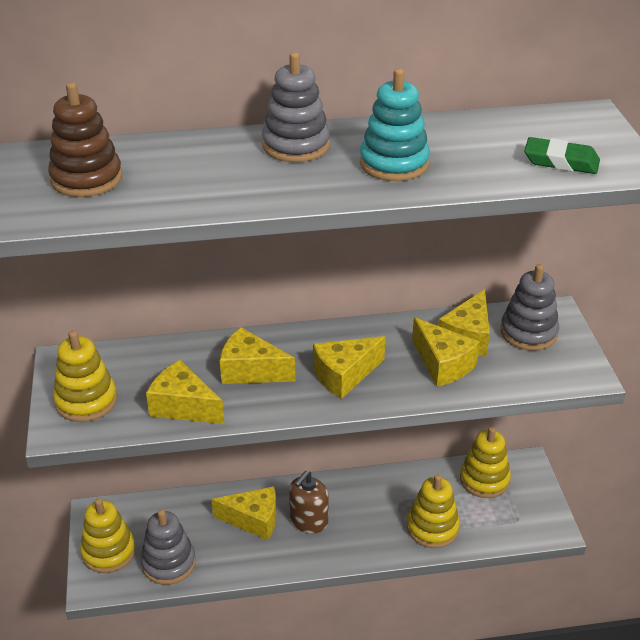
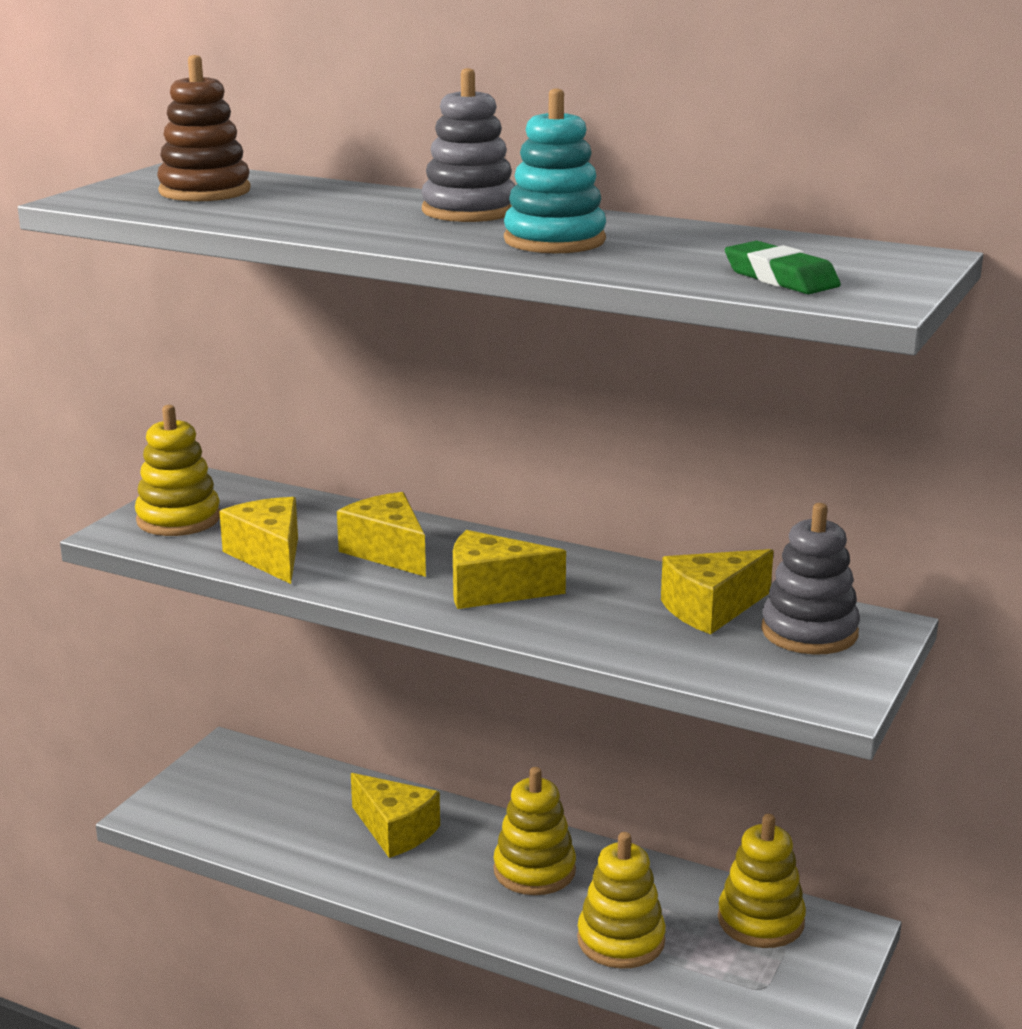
camera: 35 degrees right, 15 degrees down
yellow stacking toy [80,498,135,573] -> yellow stacking toy moved to [494,767,576,895]
grey stacking toy [140,509,196,585] -> none
brown soap dispenser [289,471,329,533] -> none
yellow cheese [412,318,480,386] -> none

